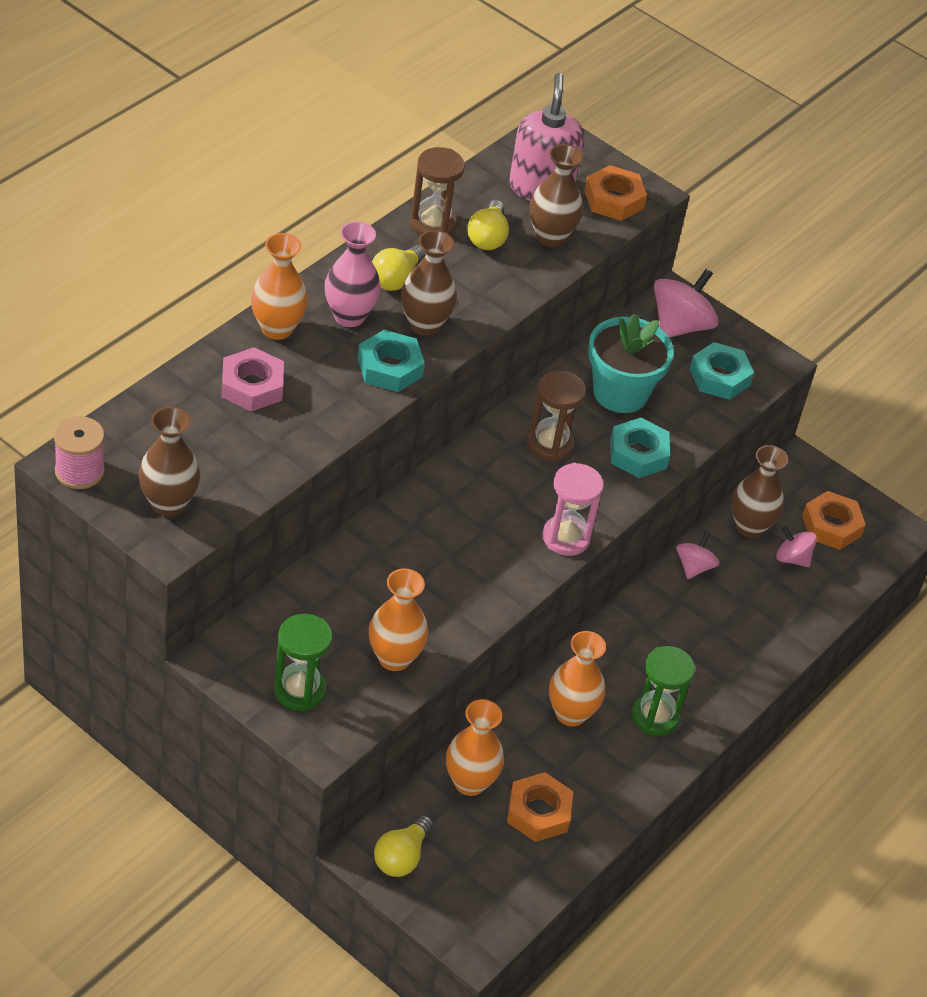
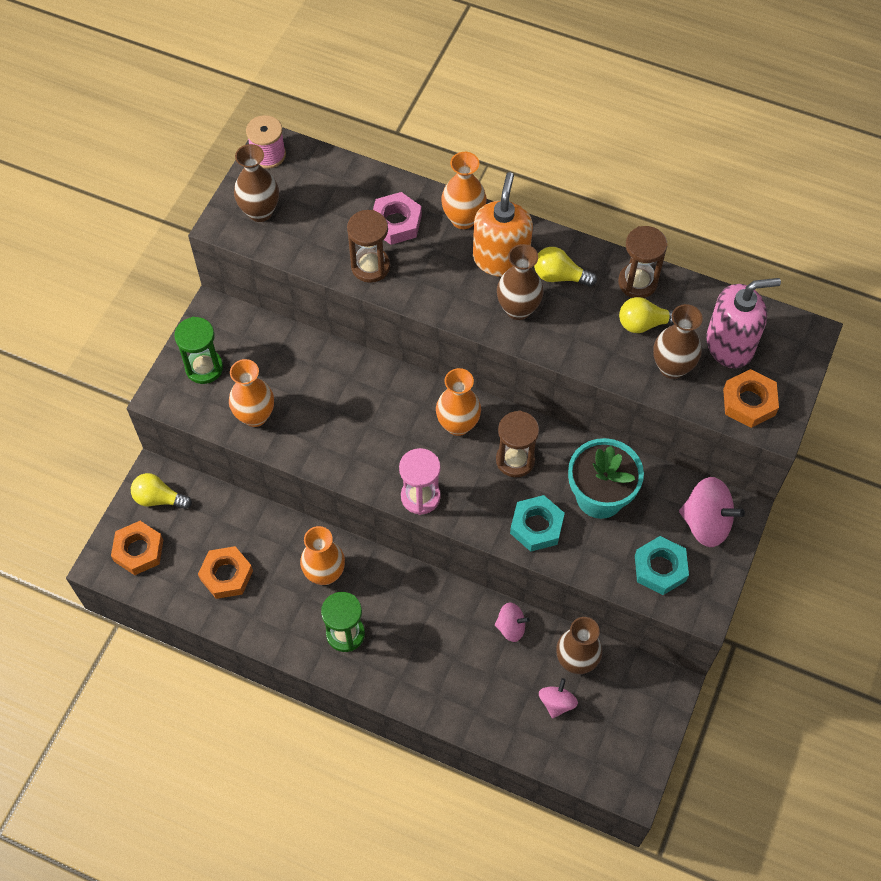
camera: 80 degrees right, 15 degrees up
pink vase [325,221,381,327] -> orange soap dispenser [473,172,533,277]
turquoise nut [357,330,425,392] -> none
orange vase [446,699,504,796] -> orange vase moved to [436,368,481,436]
orange nut [802,491,866,550] -> orange nut moved to [111,521,163,575]
none -> brown hourglass [347,210,390,283]

